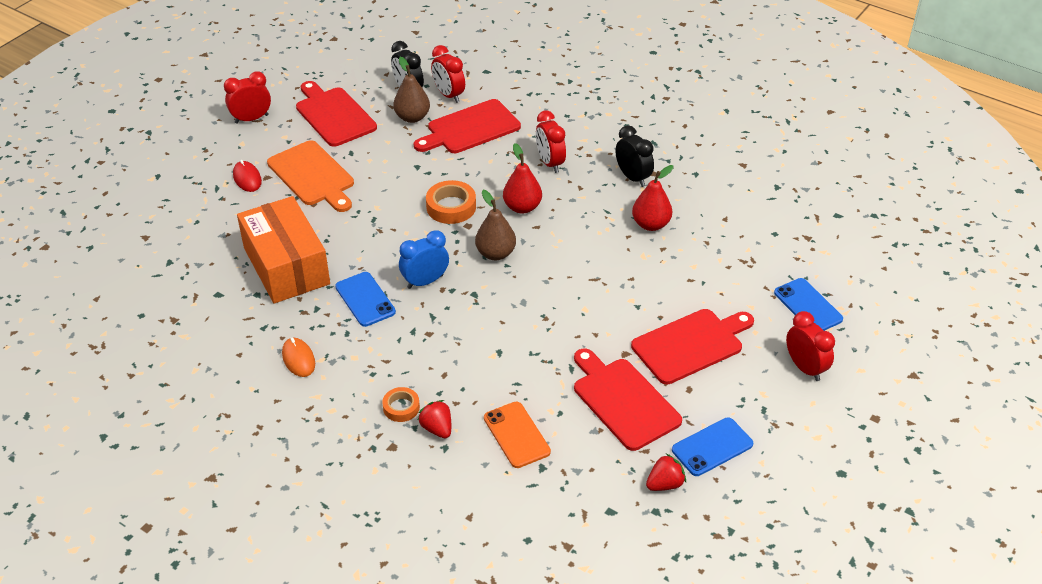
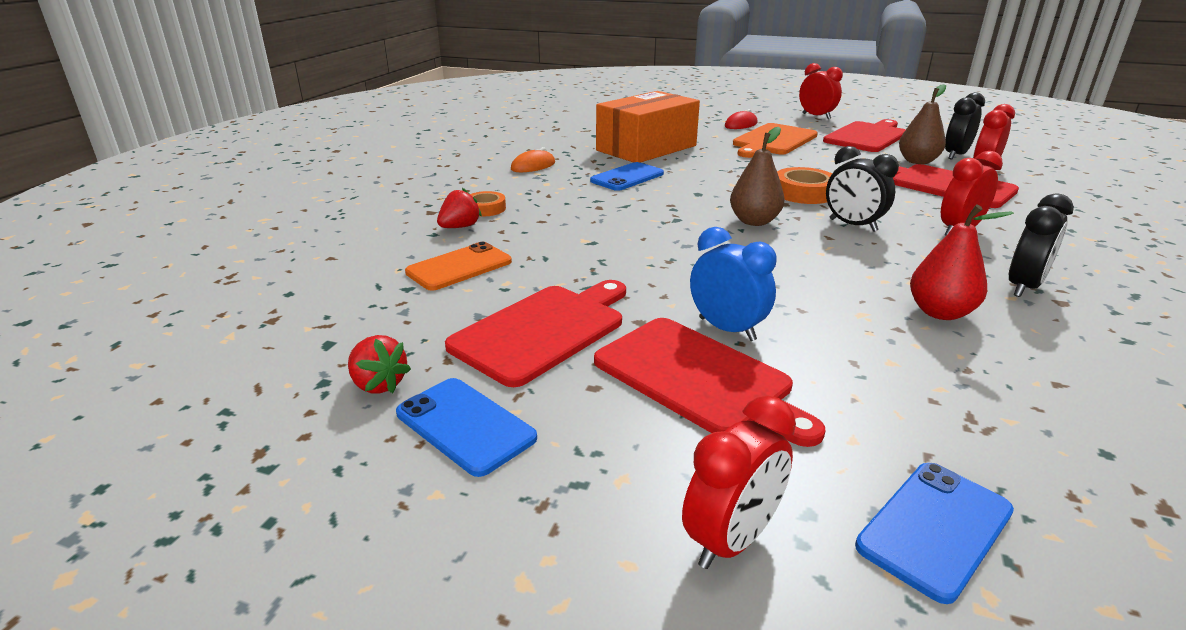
camera: 75 degrees right, 15 degrees down
blue clock [399,230,449,289] -> blue clock moved to [690,227,776,341]
red pear [503,143,542,213] -> black clock [826,146,899,232]

